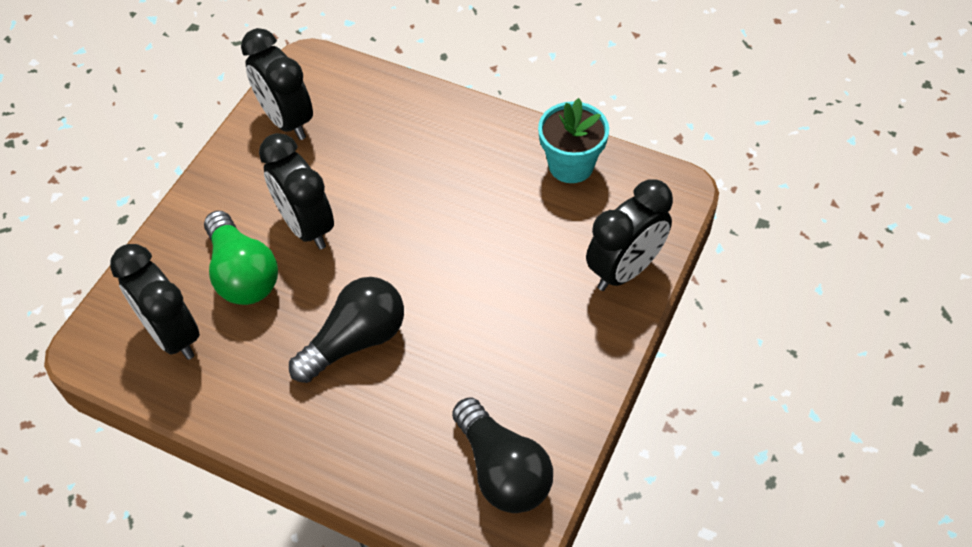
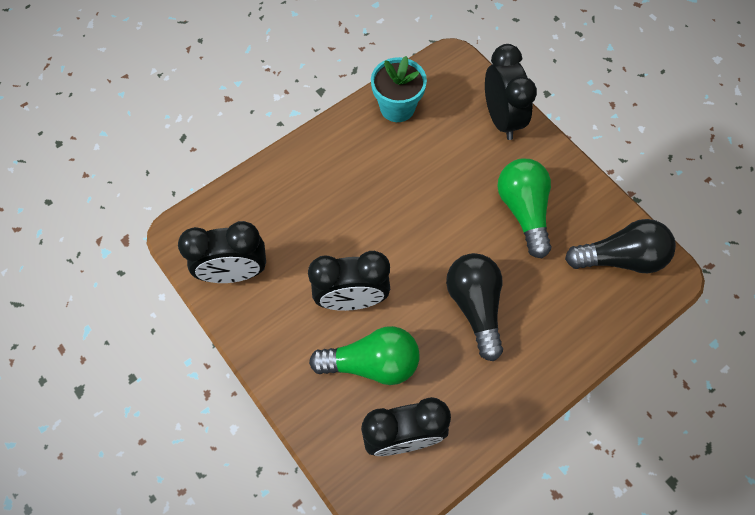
camera: 65 degrees left, 10 degrees up
none -> green light bulb [497,159,552,258]

